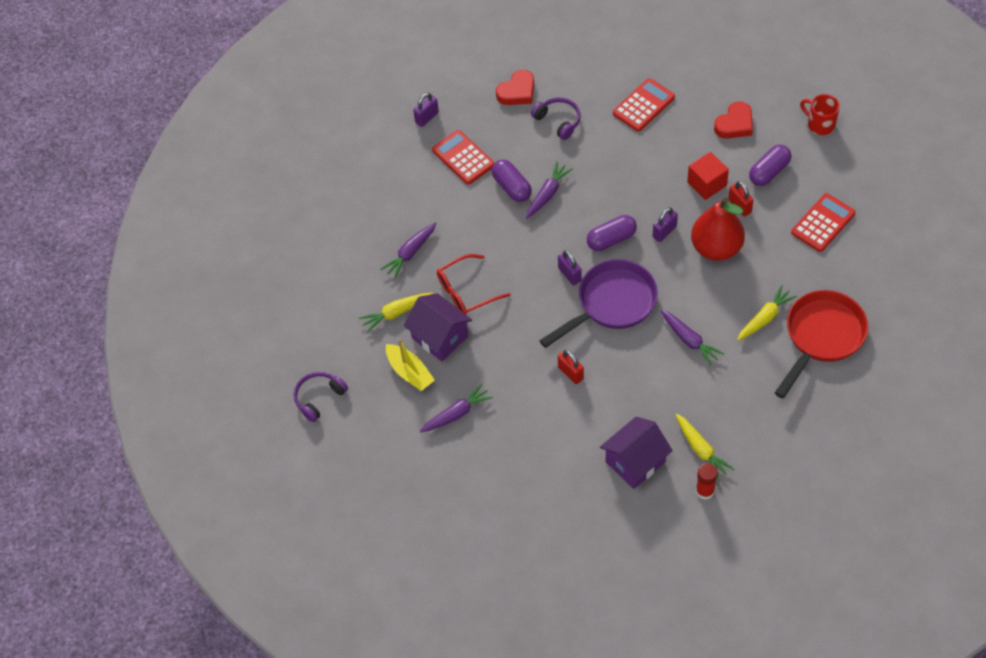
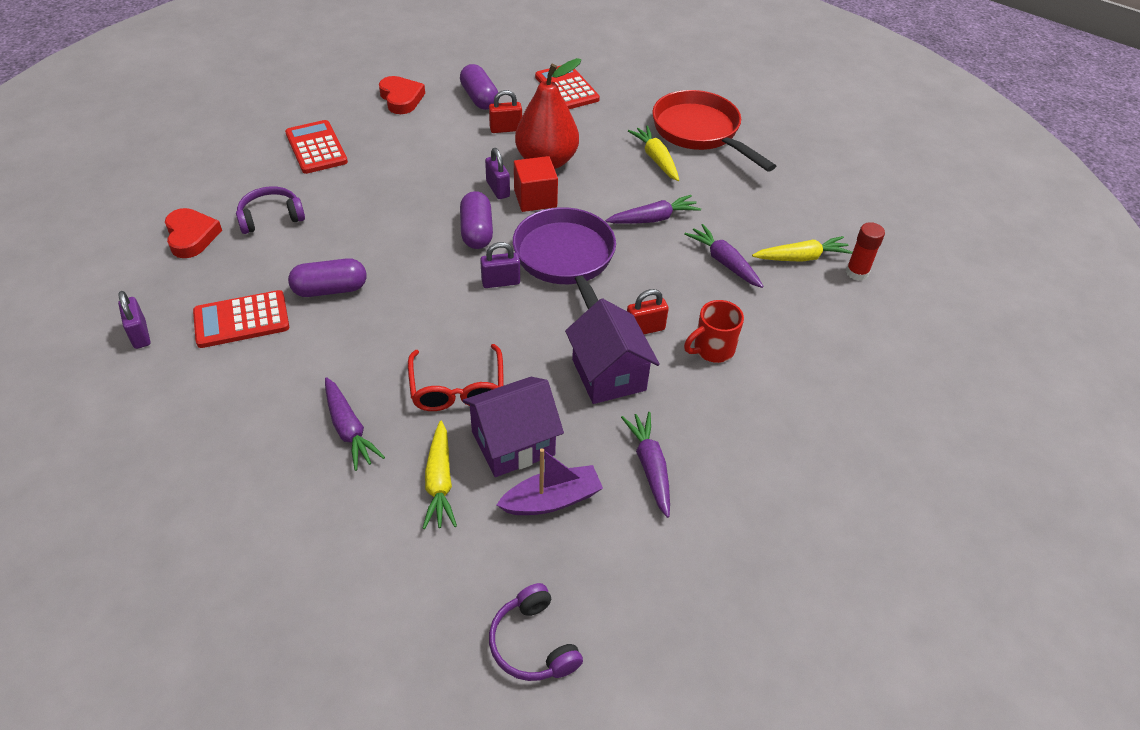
camera: 75 degrees left, 10 degrees down
yellow boat [386,339,435,391] -> purple boat [497,448,603,515]
purple carrot [526,161,573,219] -> purple carrot moved to [684,224,764,288]
purple house [600,417,673,489] -> purple house moved to [565,298,660,404]
red cube [687,152,729,200] -> red cube moved to [514,156,558,212]
red mug [800,94,840,135] -> red mug moved to [684,300,744,363]

